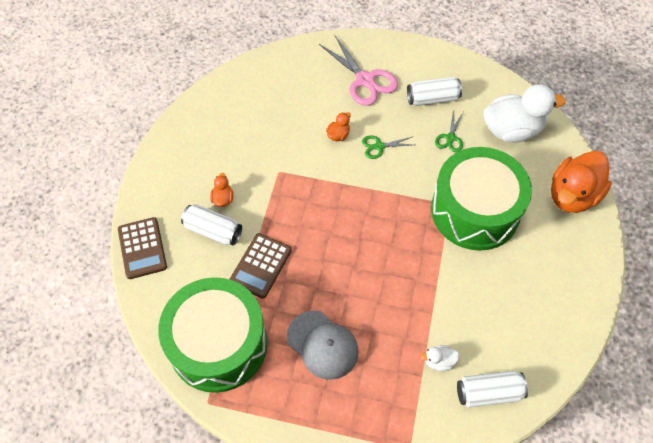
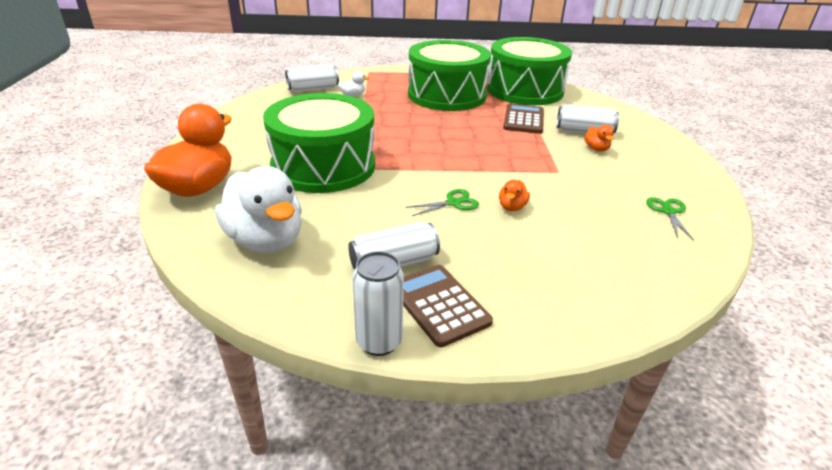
camera: 165 degrees right, 25 degrees down
brown calculator [118,217,167,279] -> brown calculator moved to [403,265,493,347]
grey cap [287,311,359,380] -> green drum [408,40,491,111]
pink scissors [319,36,398,106] -> none
green scissors [435,109,463,152] -> green scissors moved to [646,197,694,241]
white duck [484,84,566,143] -> white duck turned 105 degrees counterclockwise [215,166,302,253]
none -> white can [352,251,404,356]

